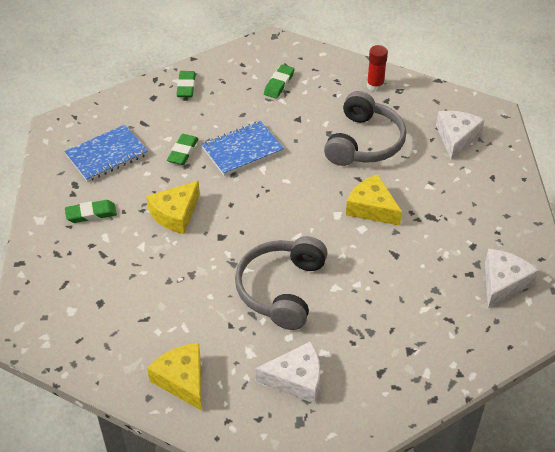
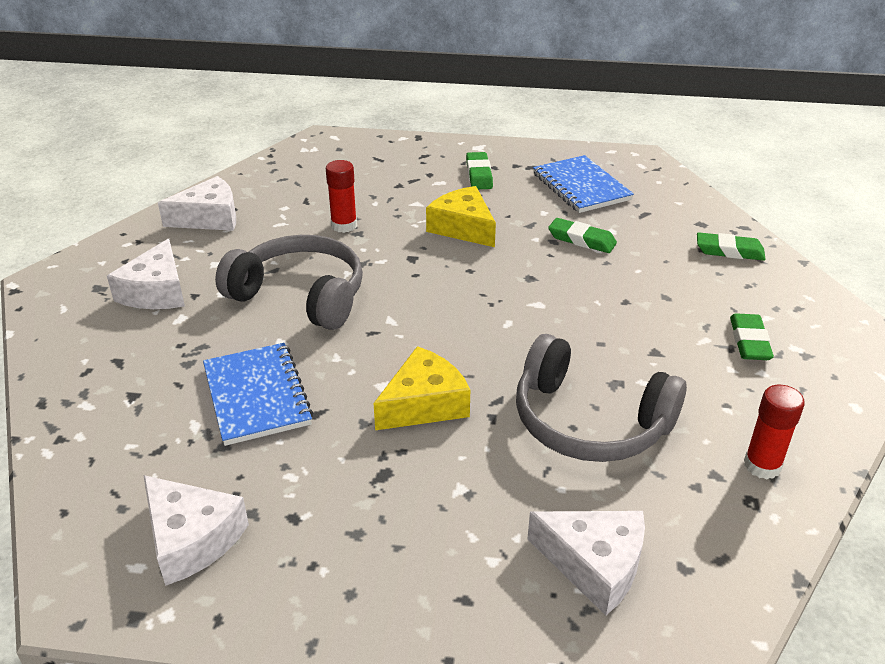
camera: 100 degrees right, 10 degrees down
yellow cheese [147,343,202,411] -> white cheese [158,176,236,231]
blue notebook [201,121,284,176] -> blue notebook moved to [203,343,313,446]
green eraser [264,64,294,99] -> green eraser turned 60 degrees clockwise [730,313,774,360]
none -> red glue stick [326,160,357,233]

